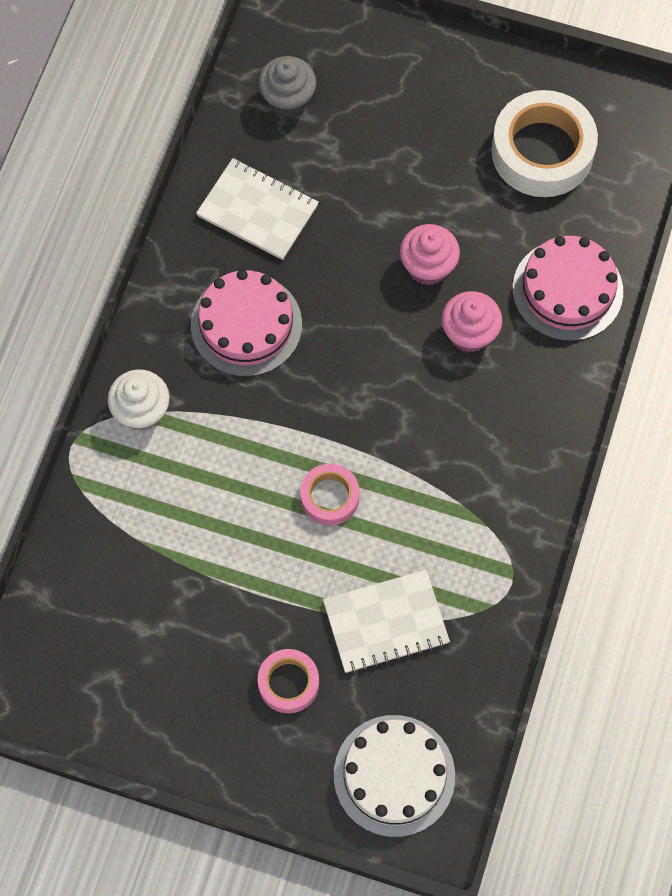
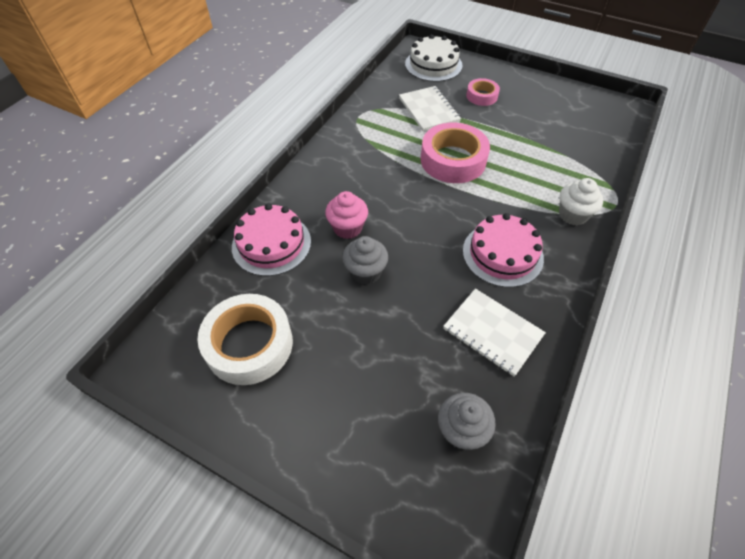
camera: 170 degrees left, 15 degrees down
pink tape [300,464,359,525] -> pink tape [421,123,490,183], size x1.86
white notebook [323,570,450,673] -> white notebook turned 75 degrees clockwise [399,86,461,131]
pink cupcake [400,224,460,286] -> grey cupcake [342,236,388,285]

